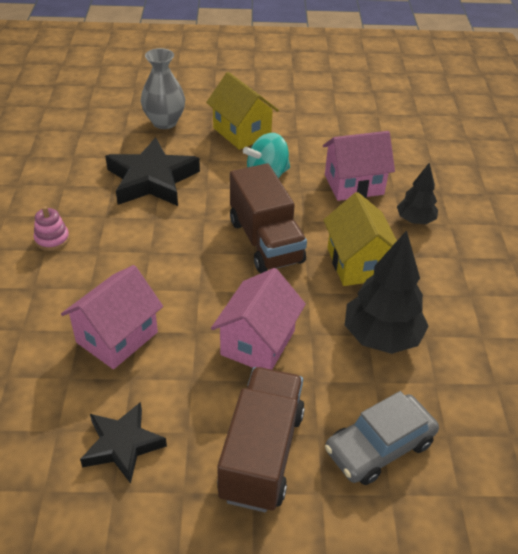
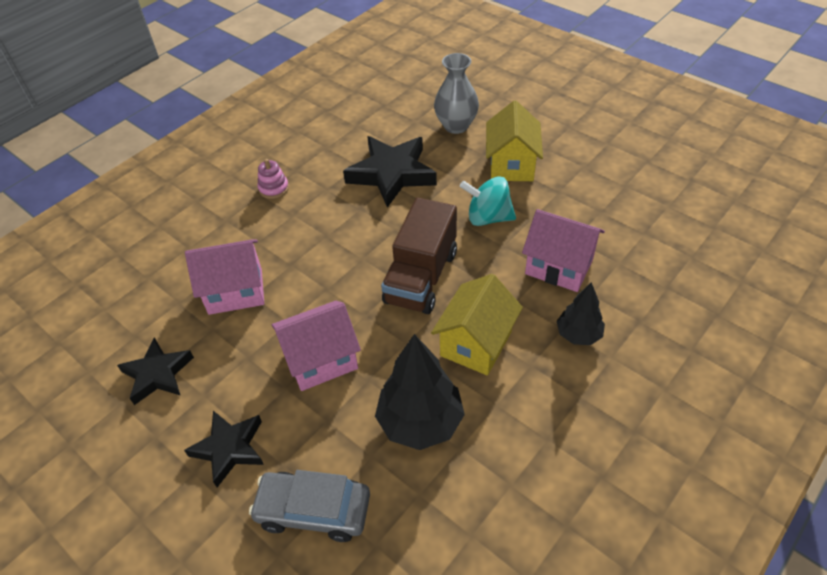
camera: 45 degrees right, 5 degrees up
brown truck [217,367,305,512] -> black star [184,411,264,487]

